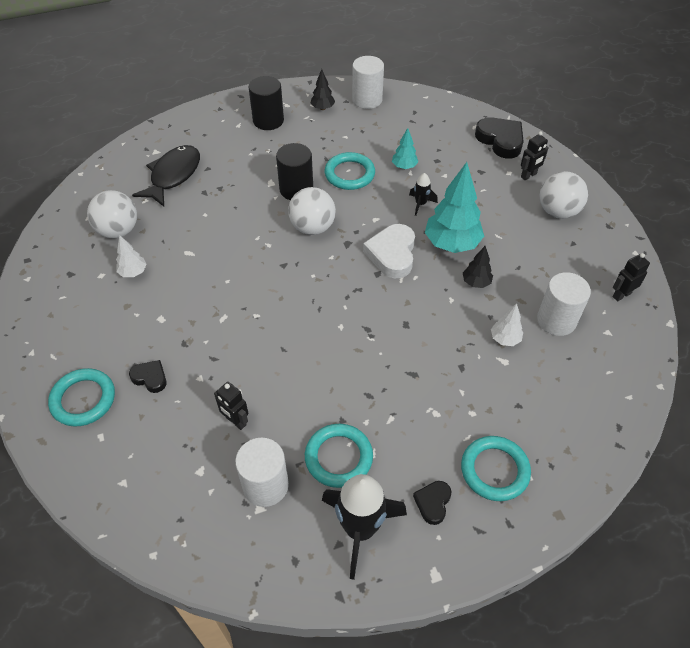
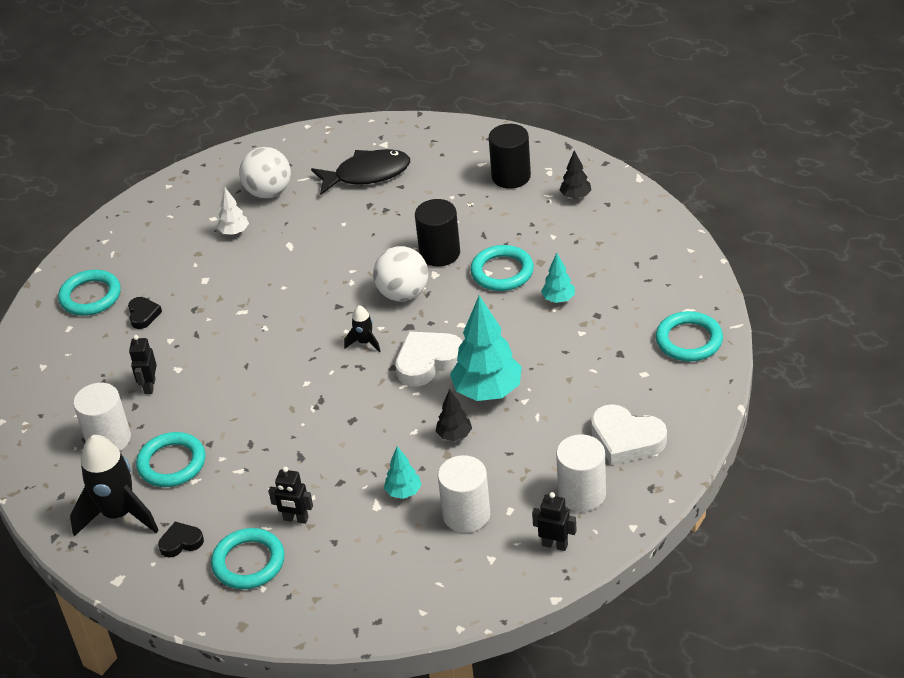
camera: 55 degrees right, 10 degrees down
white cylinder [352,56,384,109] -> white cylinder moved to [556,434,606,512]
black rocket [409,173,438,216] -> black rocket moved to [344,305,381,353]
black heart [475,117,524,159] -> turquoise ring [656,311,723,361]
white tree [491,303,523,346] -> turquoise tree [384,446,421,499]
black robot [521,131,549,180] -> black robot moved to [268,467,313,524]
white ball [540,171,588,219] -> white heart [591,404,667,465]

